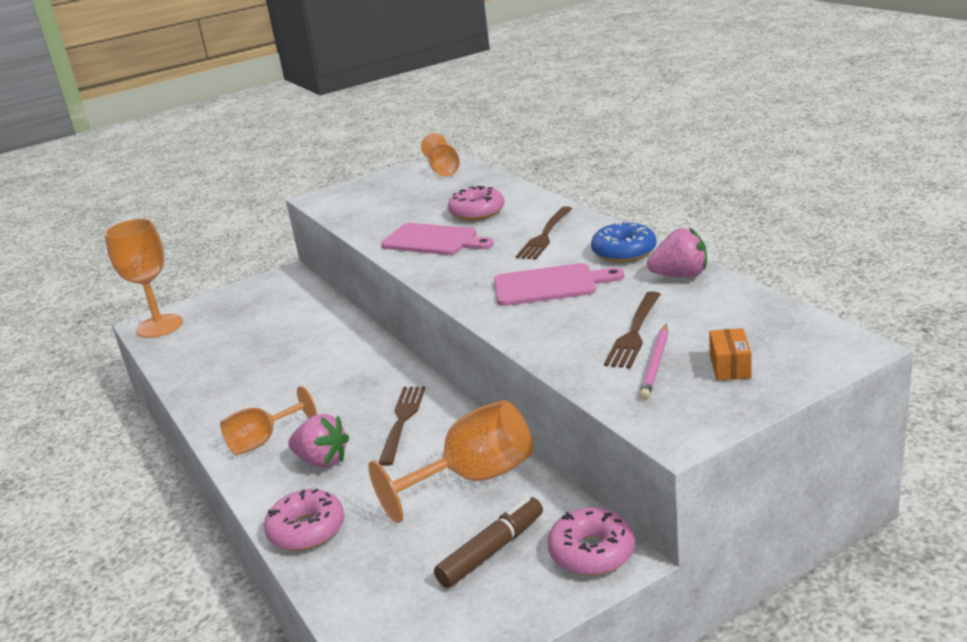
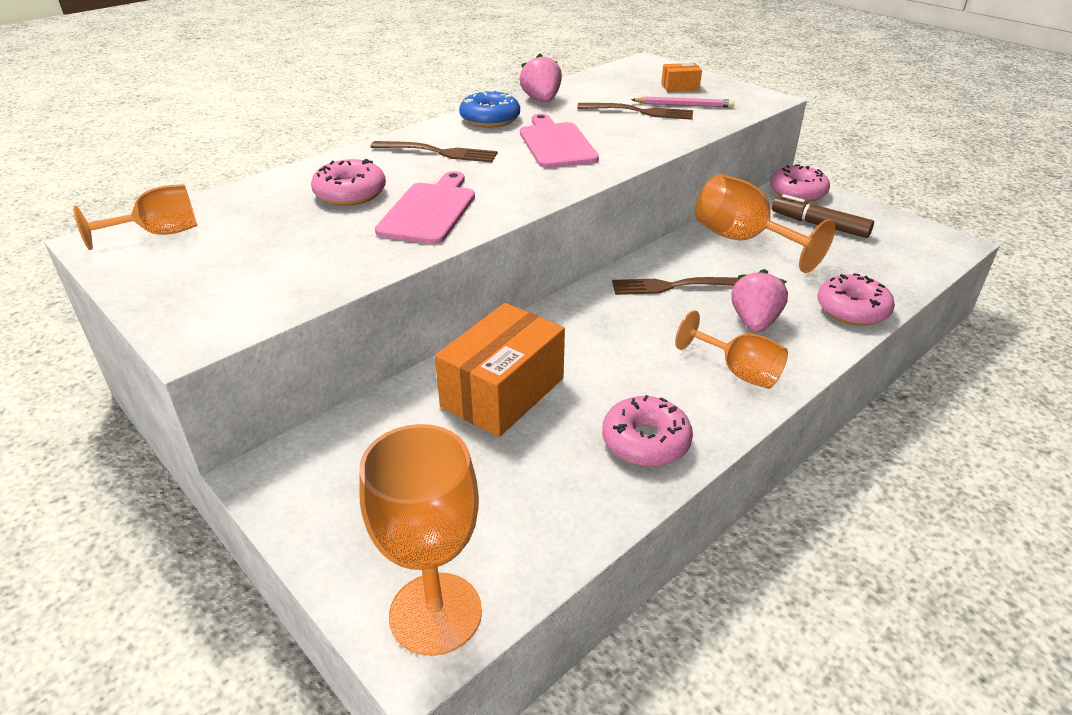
camera: 105 degrees left, 10 degrees up
none -> orange box [435,303,565,437]
none -> pink donut [602,395,693,467]

